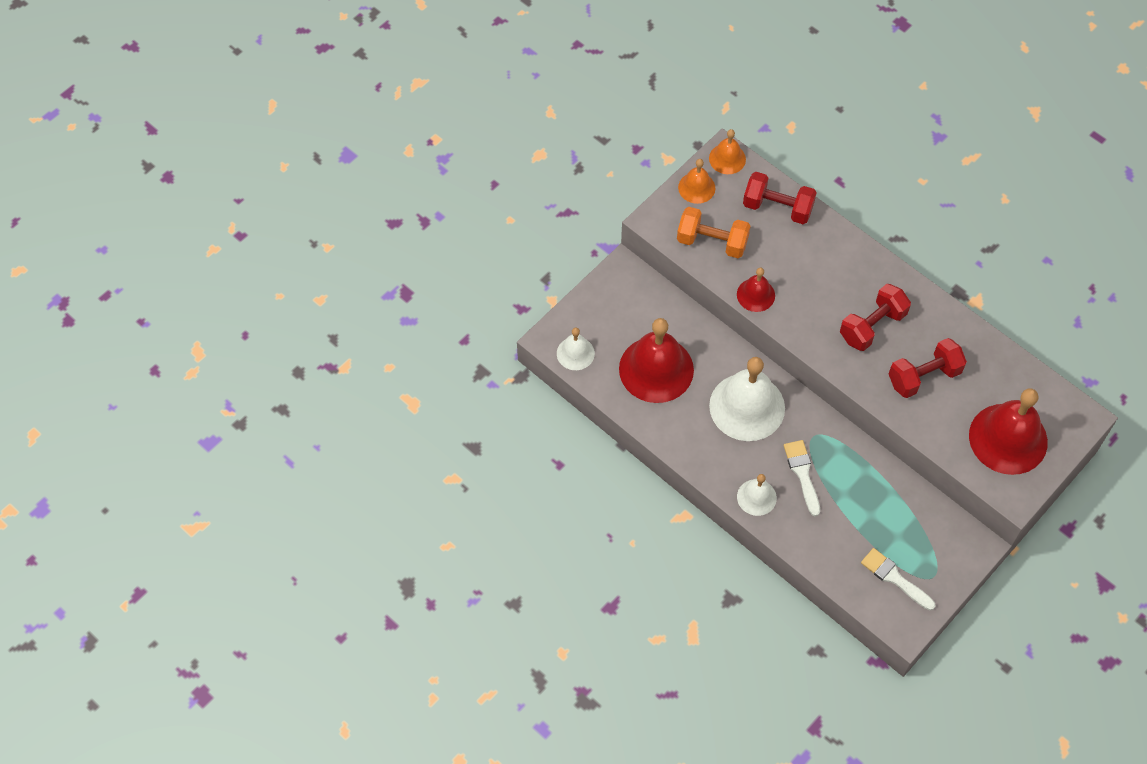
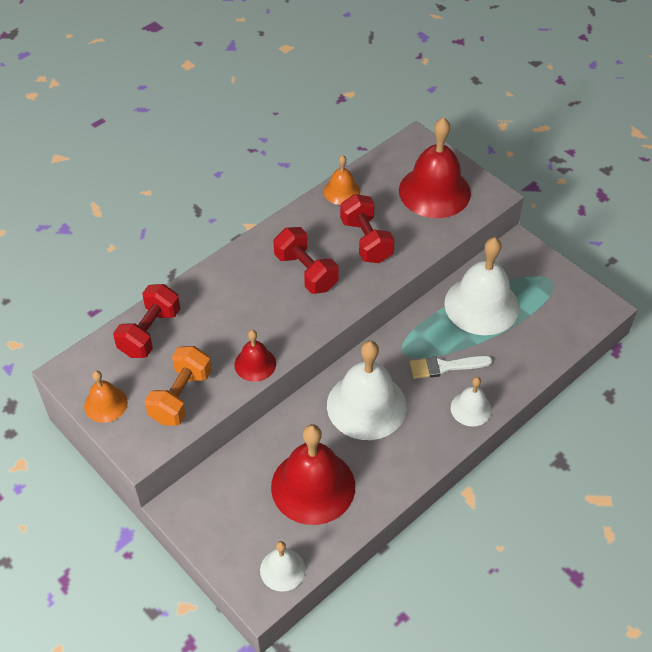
camera: 85 degrees left, 10 degrees down
orange bell [709,129,746,174] -> orange bell moved to [324,155,360,205]
white brush [861,548,935,610] -> none
none -> white bell [445,237,519,335]

